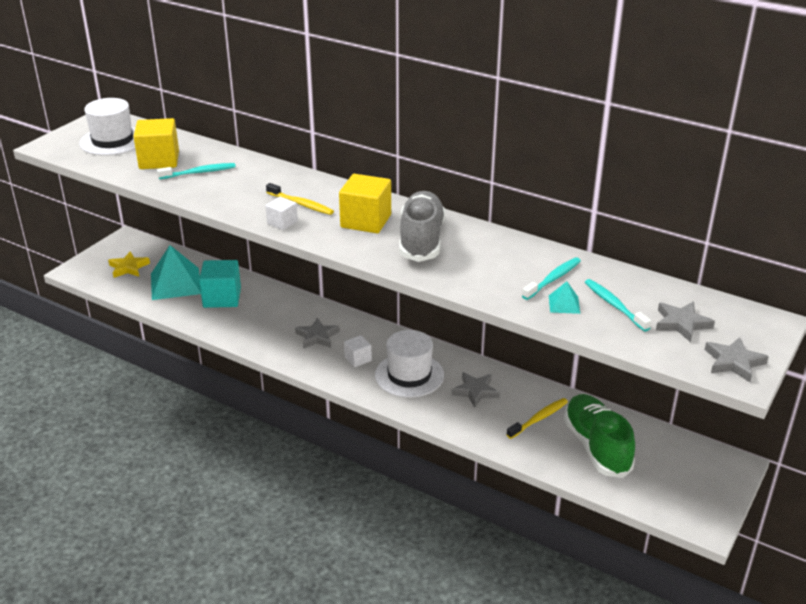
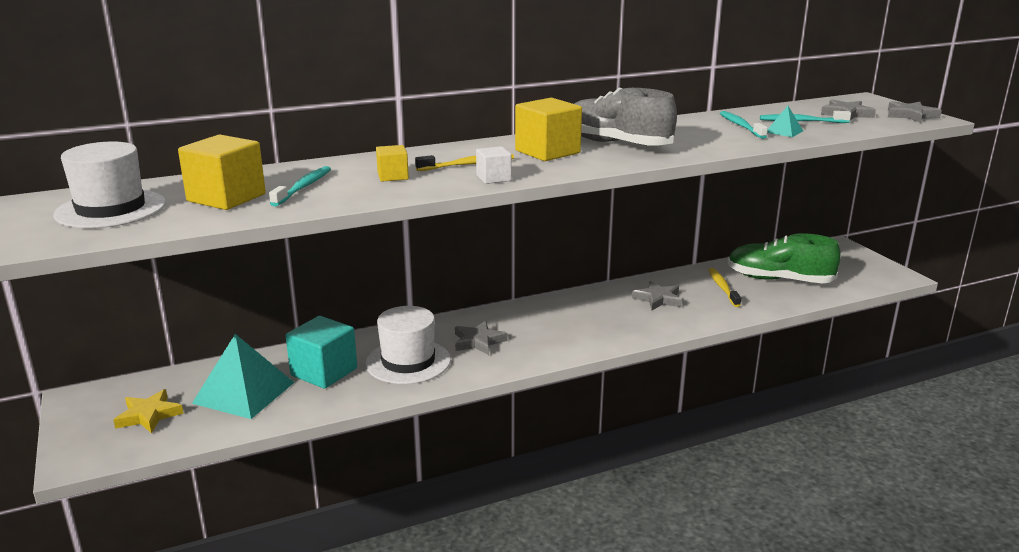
camera: 55 degrees left, 10 degrees down
white cube [344,335,372,367] -> none
white hat [375,330,444,398] -> white hat moved to [366,306,451,384]
none -> yellow cube [376,145,409,182]

